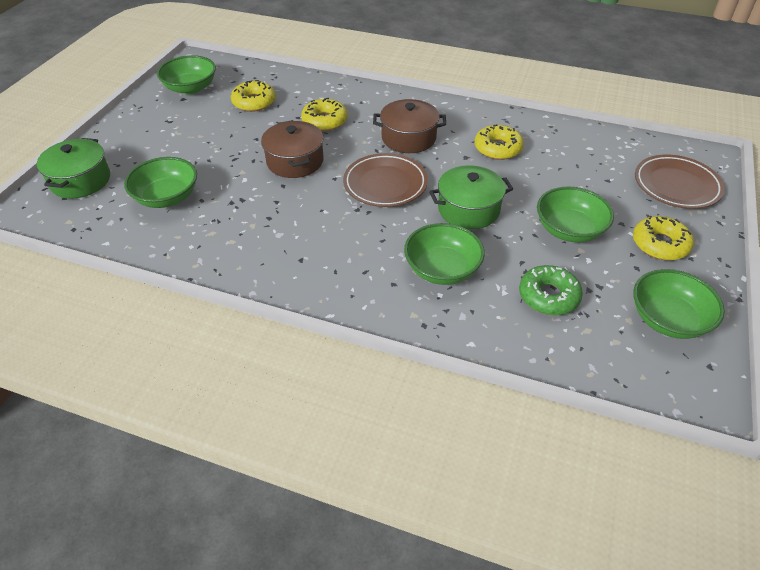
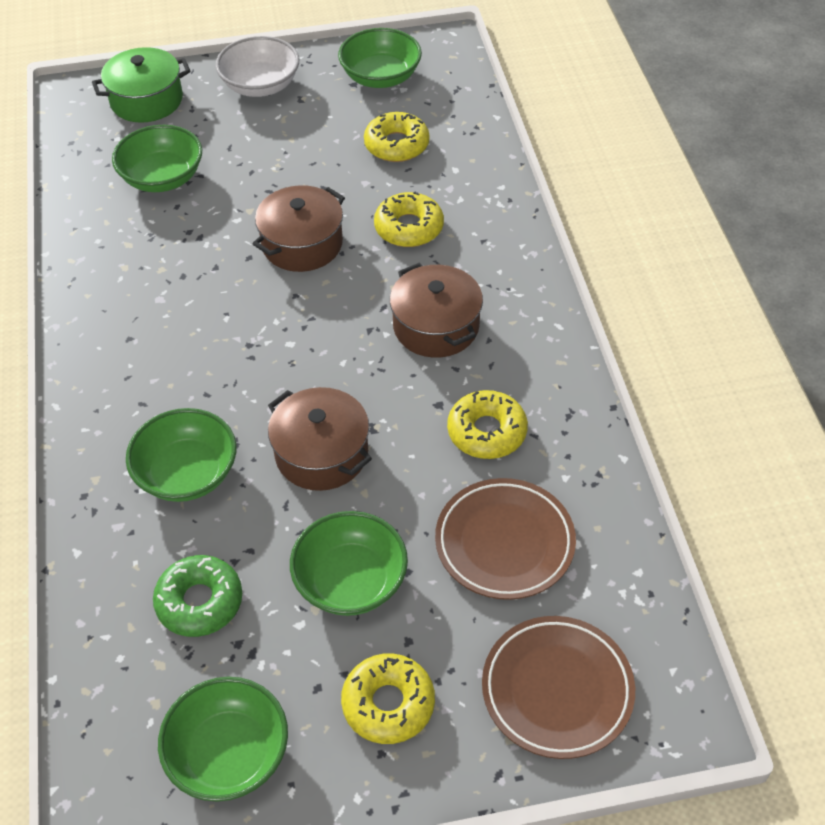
camera: 60 degrees right, 5 degrees up
brown plate [343,153,428,207] -> brown plate moved to [435,478,576,600]
green pot [429,165,513,229] -> brown pot [268,387,372,491]
none -> white bowl [215,36,299,97]

